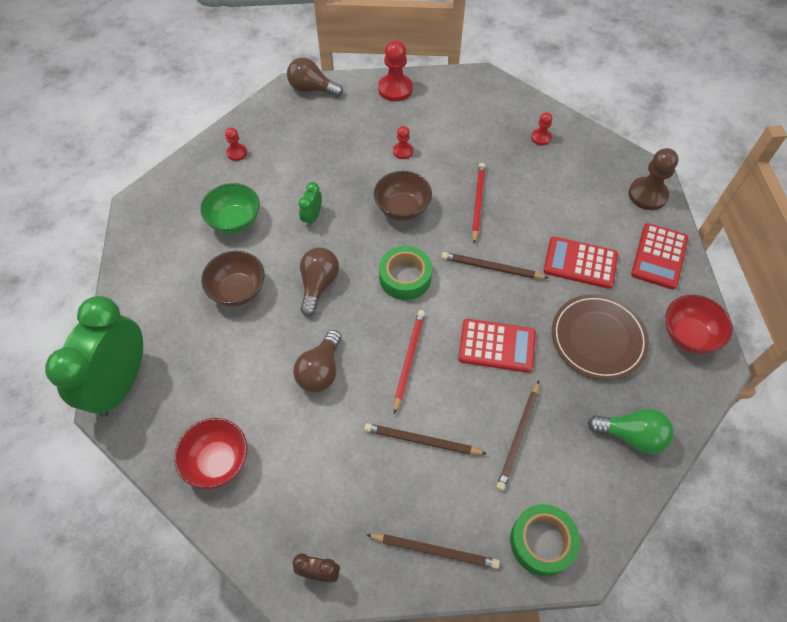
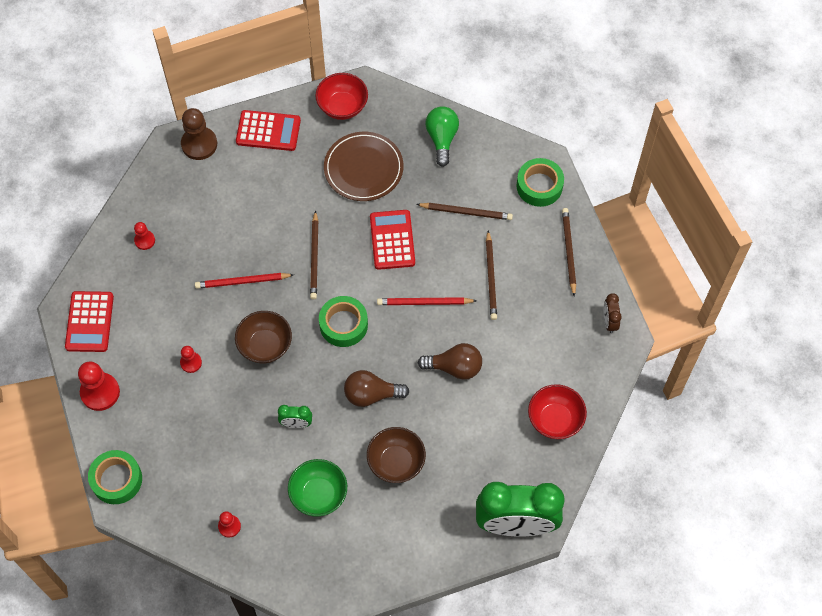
camera: 105 degrees left, 5 degrees up
brown light bulb [287,57,343,97] -> green tape [88,450,142,504]
red calculator [543,236,618,289] -> red calculator moved to [65,291,114,352]

